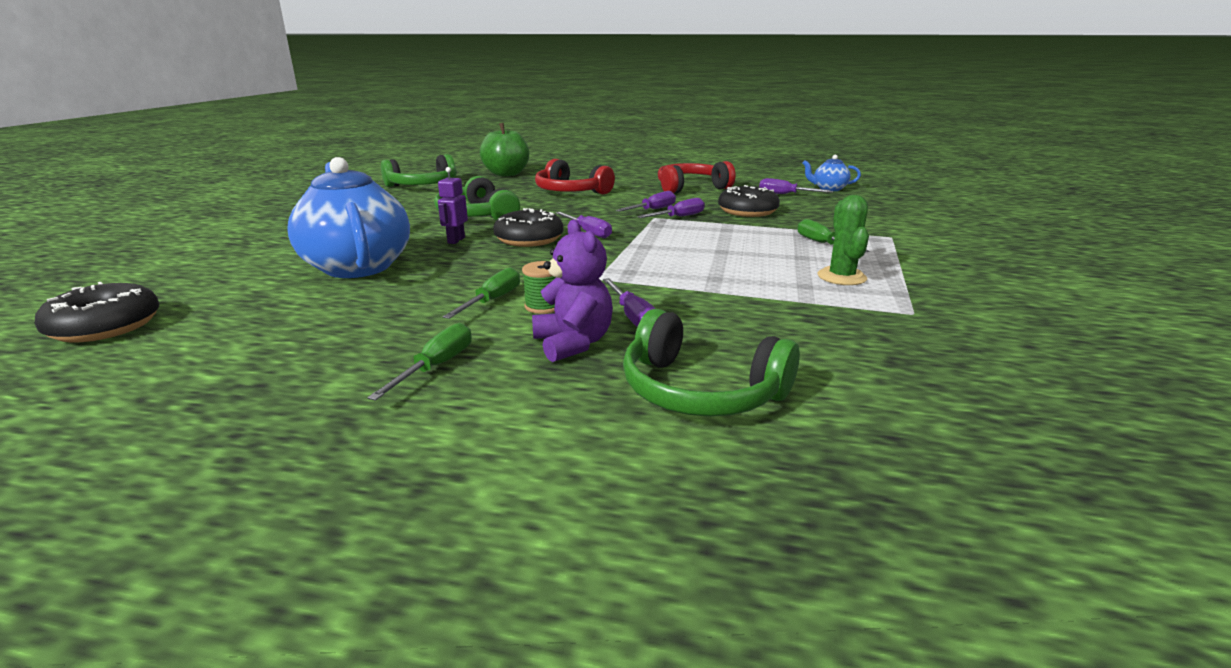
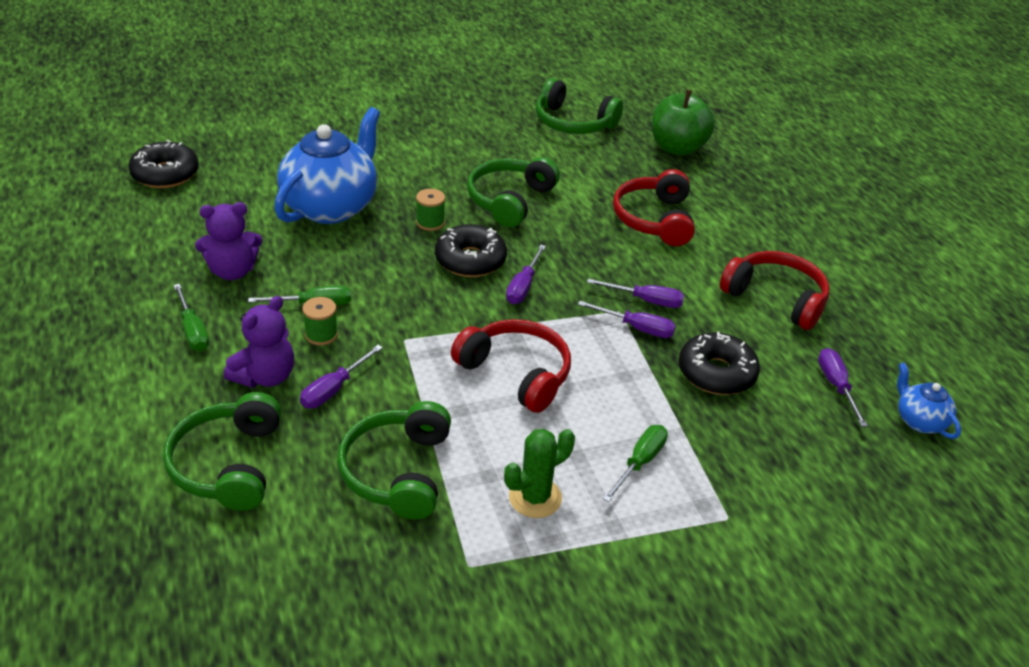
camera: 55 degrees right, 15 degrees up
green screwdriver [367,323,472,401] -> green screwdriver turned 75 degrees clockwise [174,284,209,351]
purple robot [438,167,468,244] -> green spool [416,189,445,231]
none -> purple teddy bear [195,202,262,280]
none -> green headphones [337,401,451,520]
none -> red headphones [451,319,571,413]

